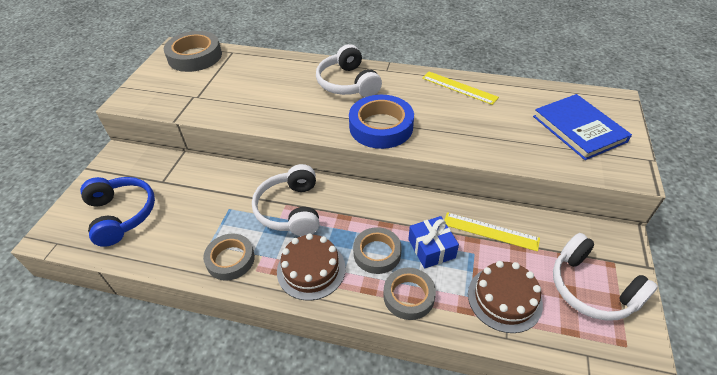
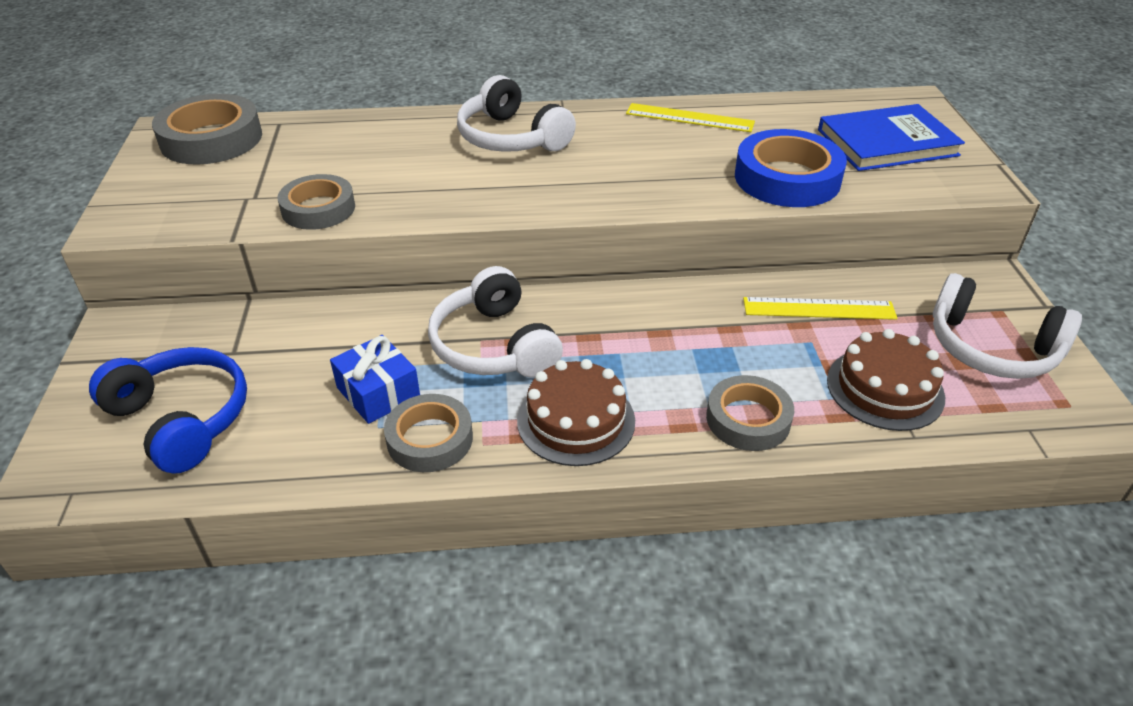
camera: 20 degrees left, 5 degrees down
blue tape [349,95,414,149] -> blue tape moved to [735,129,847,207]
grey tape [353,227,401,274] -> grey tape moved to [278,174,355,230]
blue gift [408,216,459,269] -> blue gift moved to [330,335,420,424]
blue book [533,94,632,160] -> blue book turned 60 degrees counterclockwise [818,104,965,171]

